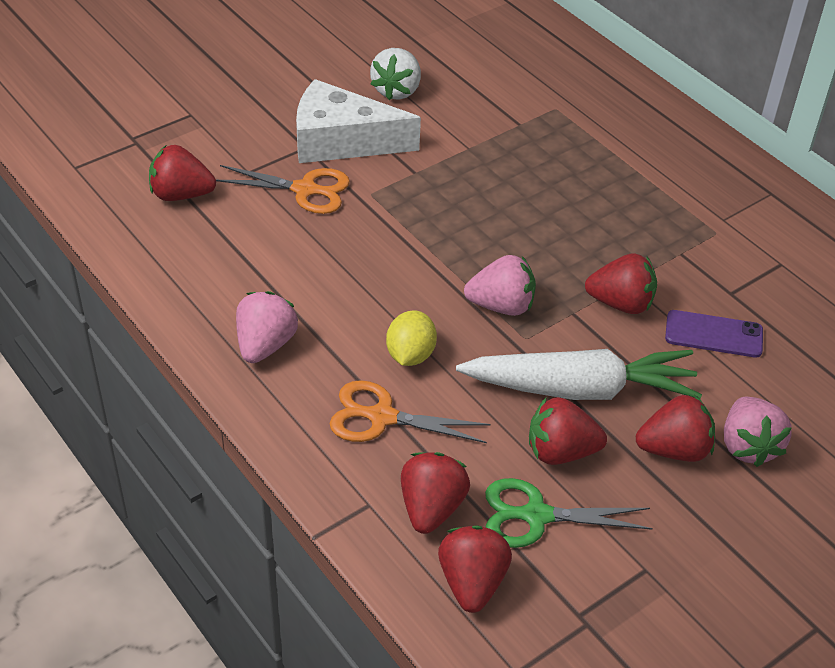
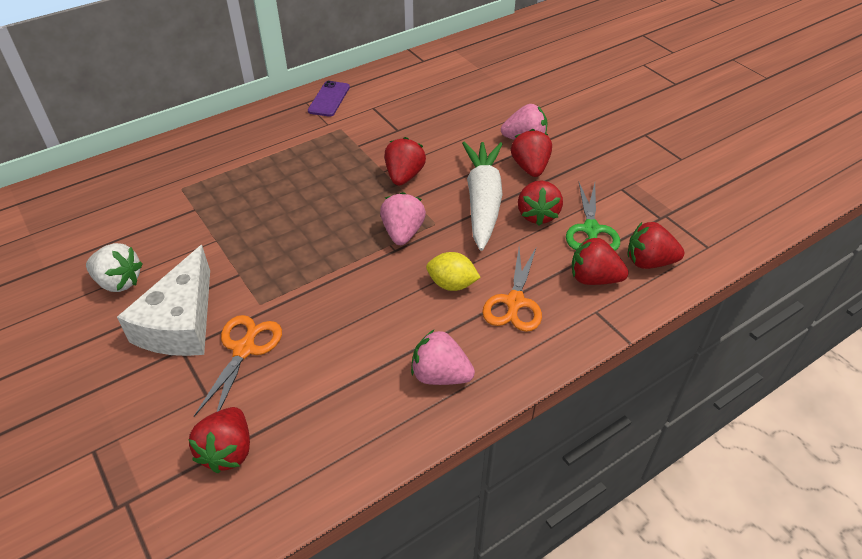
camera: 85 degrees left, 0 degrees up
purple phone [665,310,763,358] -> purple phone moved to [308,81,350,117]

